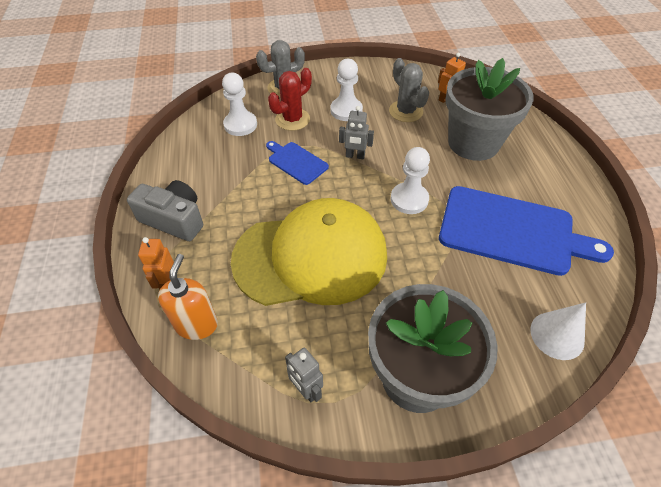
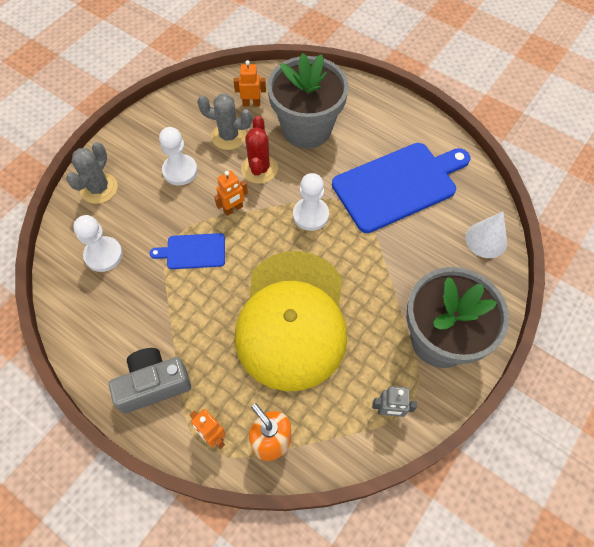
camera: 45 degrees left, 10 degrees up
yellow cap [231,198,387,306] -> yellow cap turned 150 degrees clockwise [235,251,347,391]
red cactus [268,68,312,131] -> red cactus moved to [241,116,278,184]
grey robot [339,106,374,159] -> orange robot [214,171,248,216]

